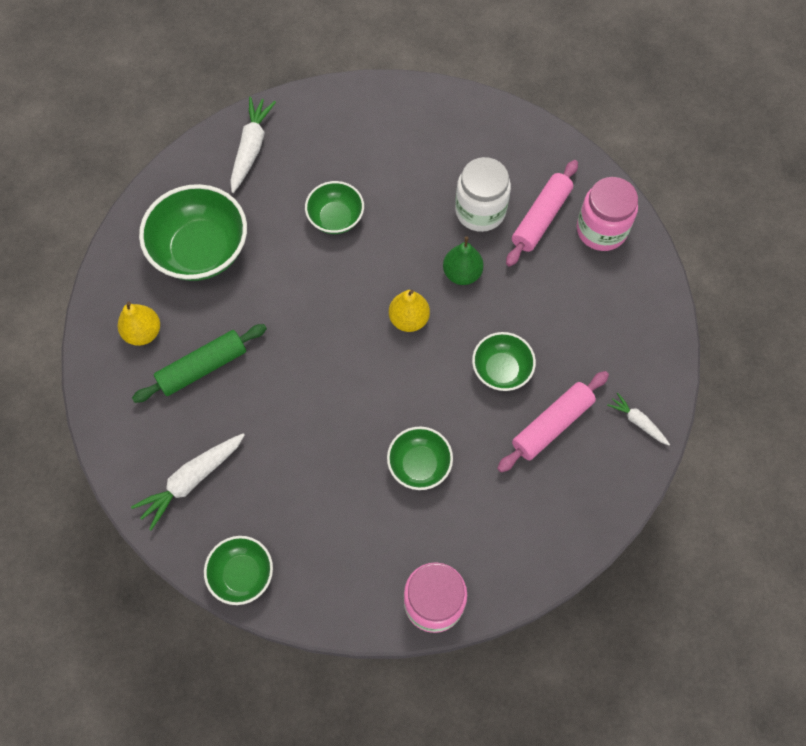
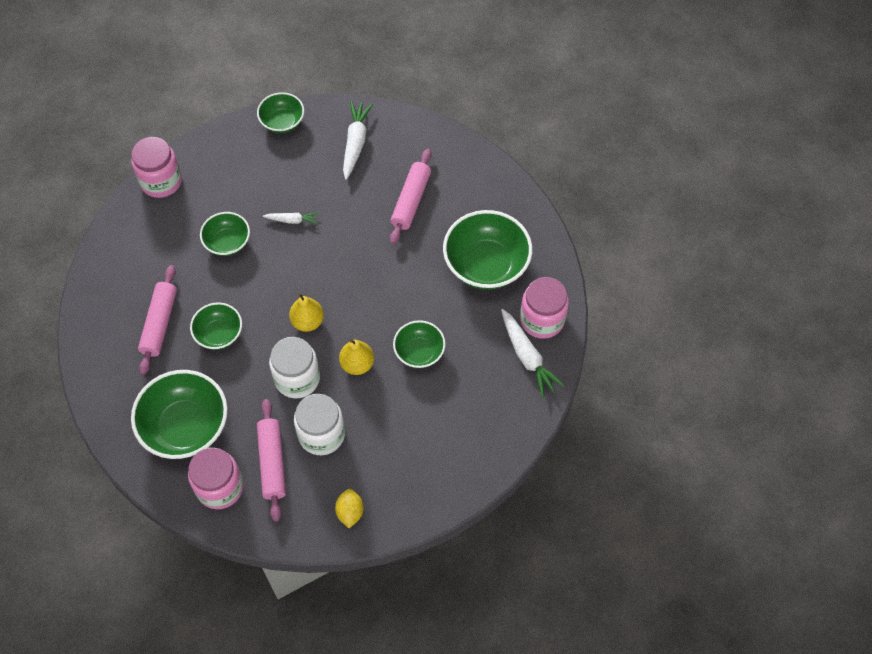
camera: 140 degrees right, 5 degrees down
yellow pear [118,302,160,346] -> yellow pear moved to [339,339,374,375]
green rolling pin [132,324,267,403] -> pink rolling pin [390,149,431,244]
green pear [443,237,484,285] -> white jar [269,337,320,398]
white carrot [607,393,670,445] -> white carrot moved to [263,212,318,224]
none -> green bowl [131,370,227,459]
none -> yellow lemon [335,489,364,528]
none -> pink jar [520,277,569,339]

